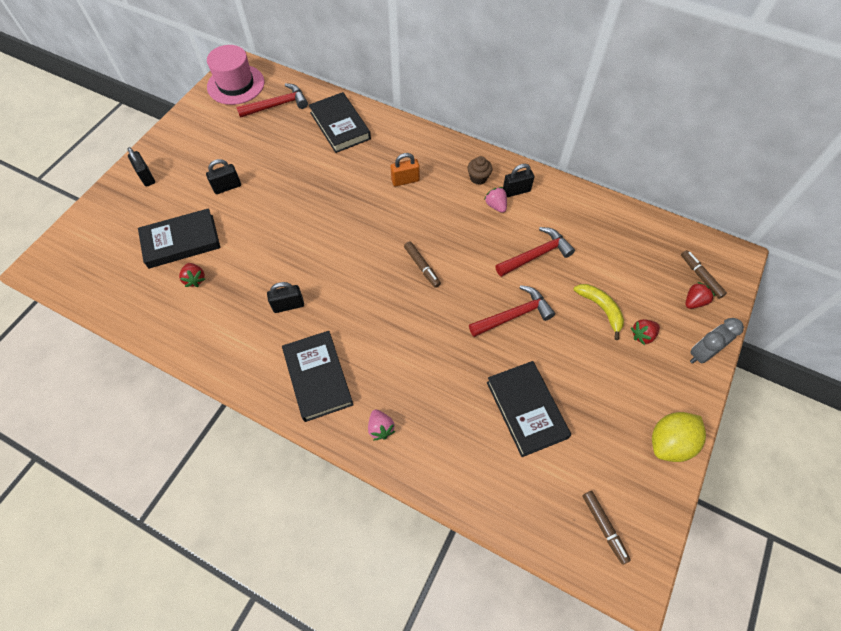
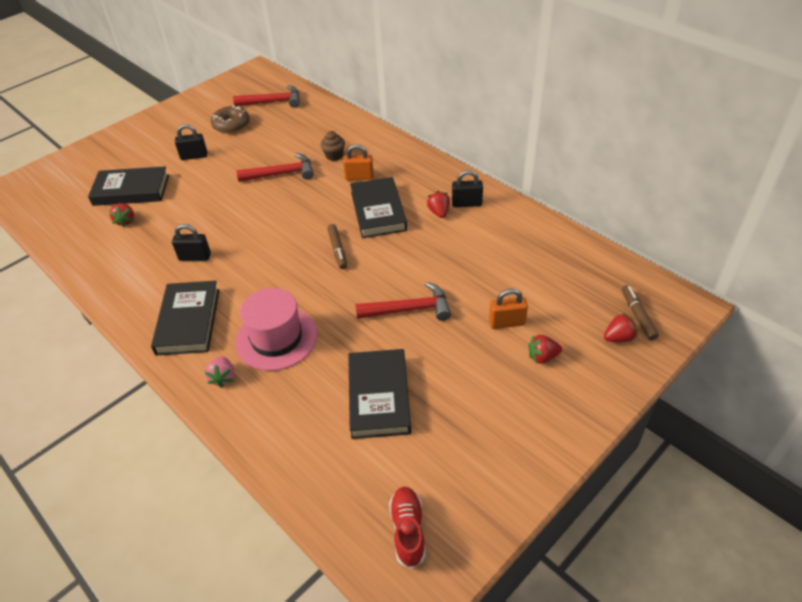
camera: 20 degrees right, 15 degrees down
black padlock [128,147,155,187] -> none
pink hat [207,45,264,105] -> pink hat moved to [235,288,317,371]
black book [309,92,371,153] -> black book moved to [350,177,407,238]
brown cupcake [467,156,492,185] -> brown cupcake moved to [320,131,345,161]
pink strawberry [485,187,507,213] -> red strawberry [427,191,450,218]
red hammer [495,227,575,277] -> red hammer moved to [236,153,314,182]
yellow banana [574,284,624,340] -> orange padlock [489,289,528,329]
brown marker [583,491,631,565] -> red shoe [389,487,426,569]
yellow lemon [652,412,706,462] -> none
grey clock [690,318,744,364] -> none
none -> brown donut [211,105,250,134]

